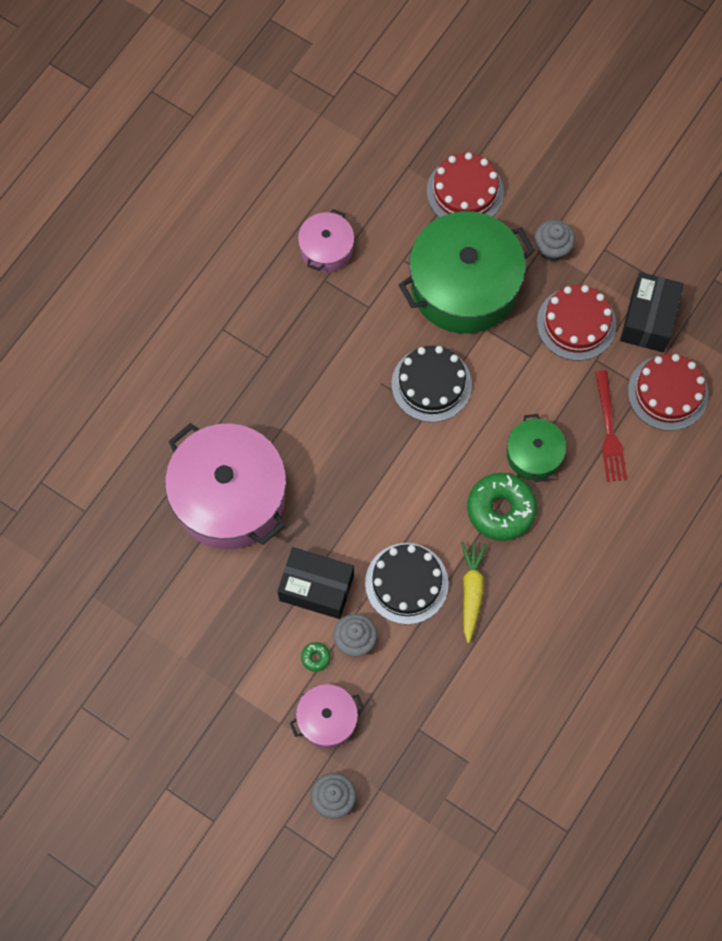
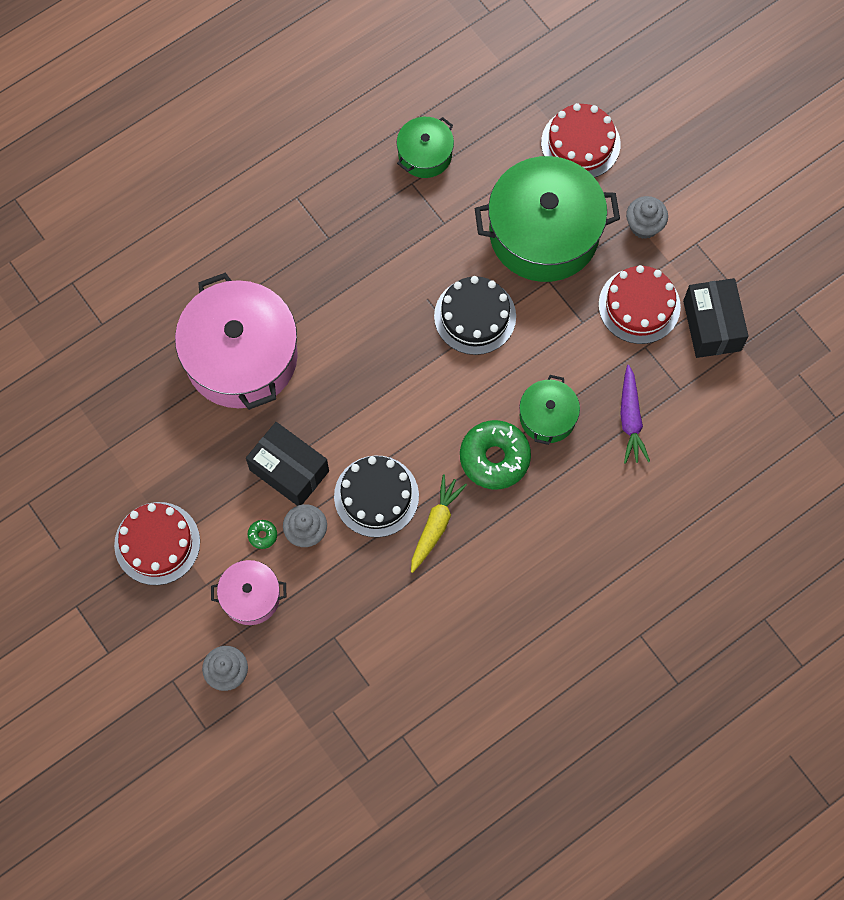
camera: 20 degrees right, 0 degrees up
pink pot [298,209,354,272] -> green pot [397,117,454,178]
red fork [595,370,627,482] -> purple carrot [620,365,650,464]
black box [620,272,684,352] -> black box turned 45 degrees counterclockwise [683,278,749,358]
red cake [628,354,708,431] -> red cake moved to [114,502,200,585]

